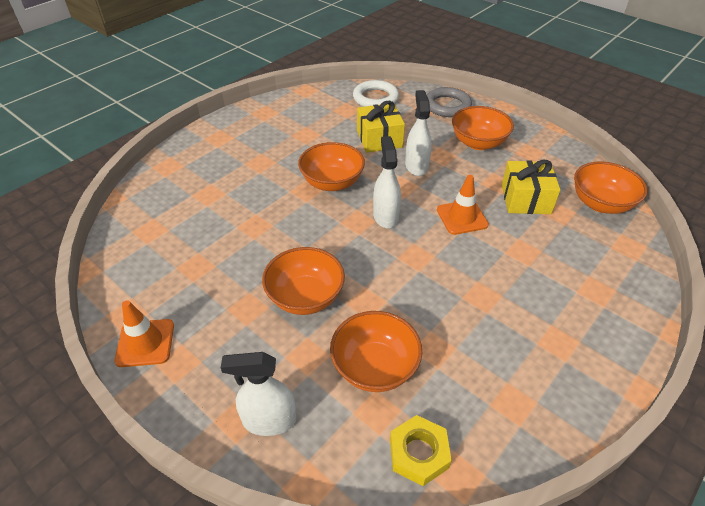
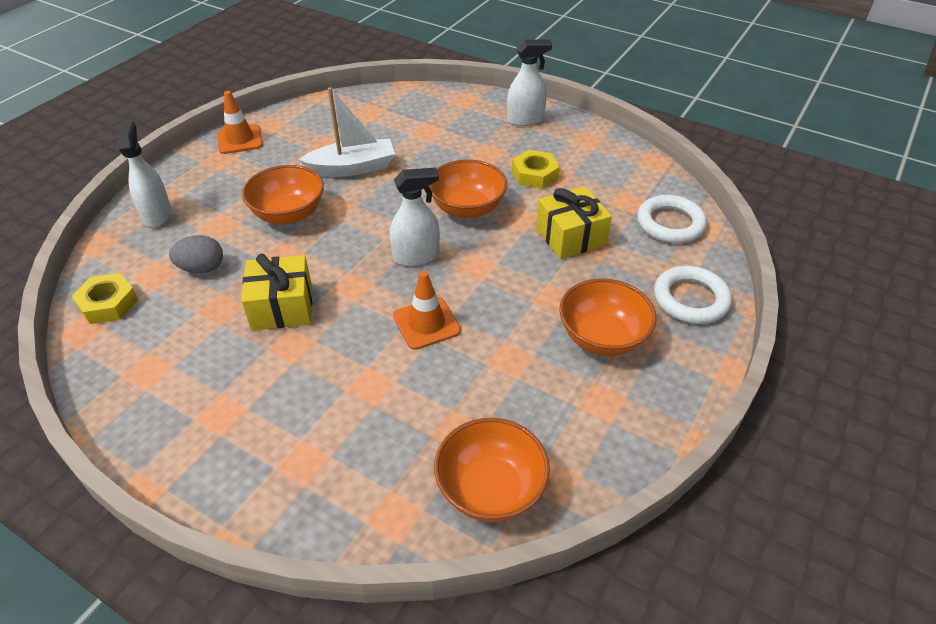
camera: 80 degrees right, 0 degrees up
orange bowl [330,311,422,392] -> grey egg [169,235,223,273]
white spray bottle [405,90,432,176] -> white spray bottle moved to [507,40,552,126]
grey ring [427,87,472,117] -> white ring [654,266,732,324]
yellow gift [502,160,560,214] -> yellow gift moved to [241,254,312,330]
none -> white boat [299,87,395,177]
none -> yellow nut [512,150,560,189]

